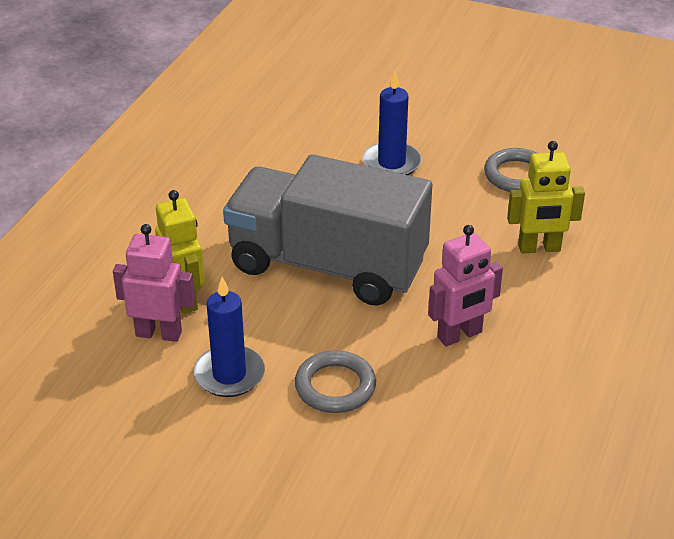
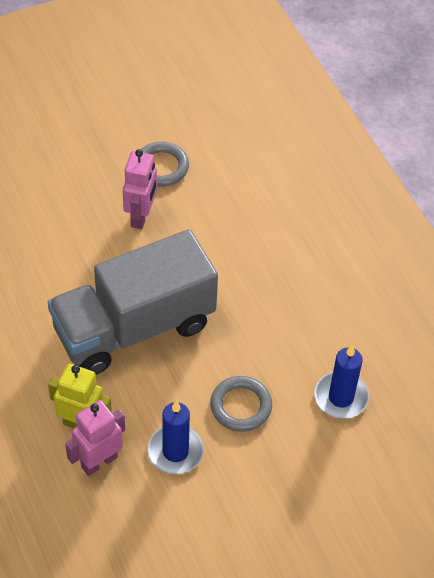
camera: 50 degrees left, 15 degrees up
blue candle [363,72,422,175] -> blue candle moved to [314,345,369,419]
pink robot [428,225,503,346] -> pink robot moved to [123,149,157,229]
yellow robot [507,141,585,254] -> none

